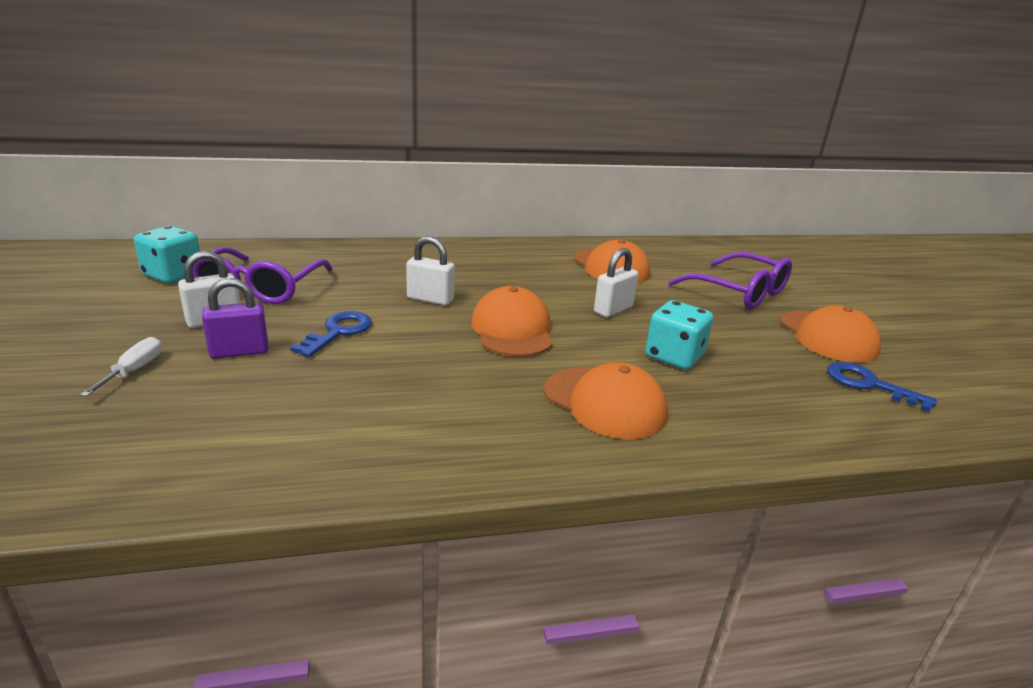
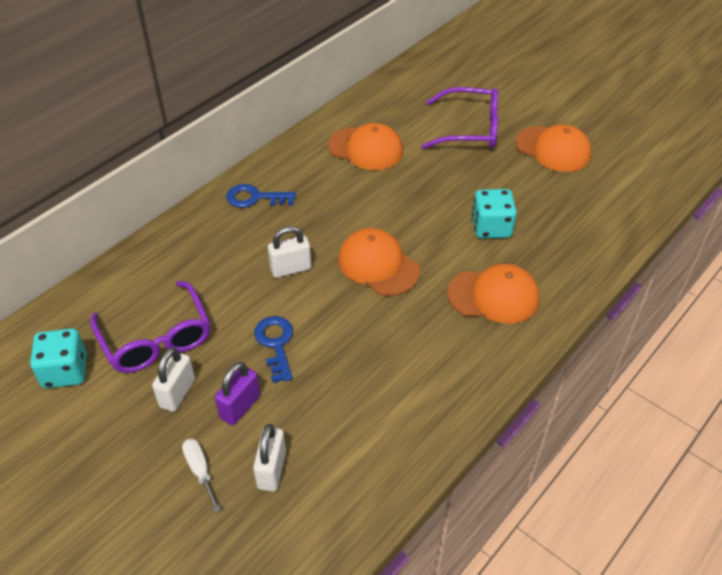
camera: 35 degrees left, 20 degrees up
white padlock [594,248,638,317] -> white padlock moved to [253,424,286,491]
blue key [827,362,937,412] -> blue key moved to [226,184,296,208]

